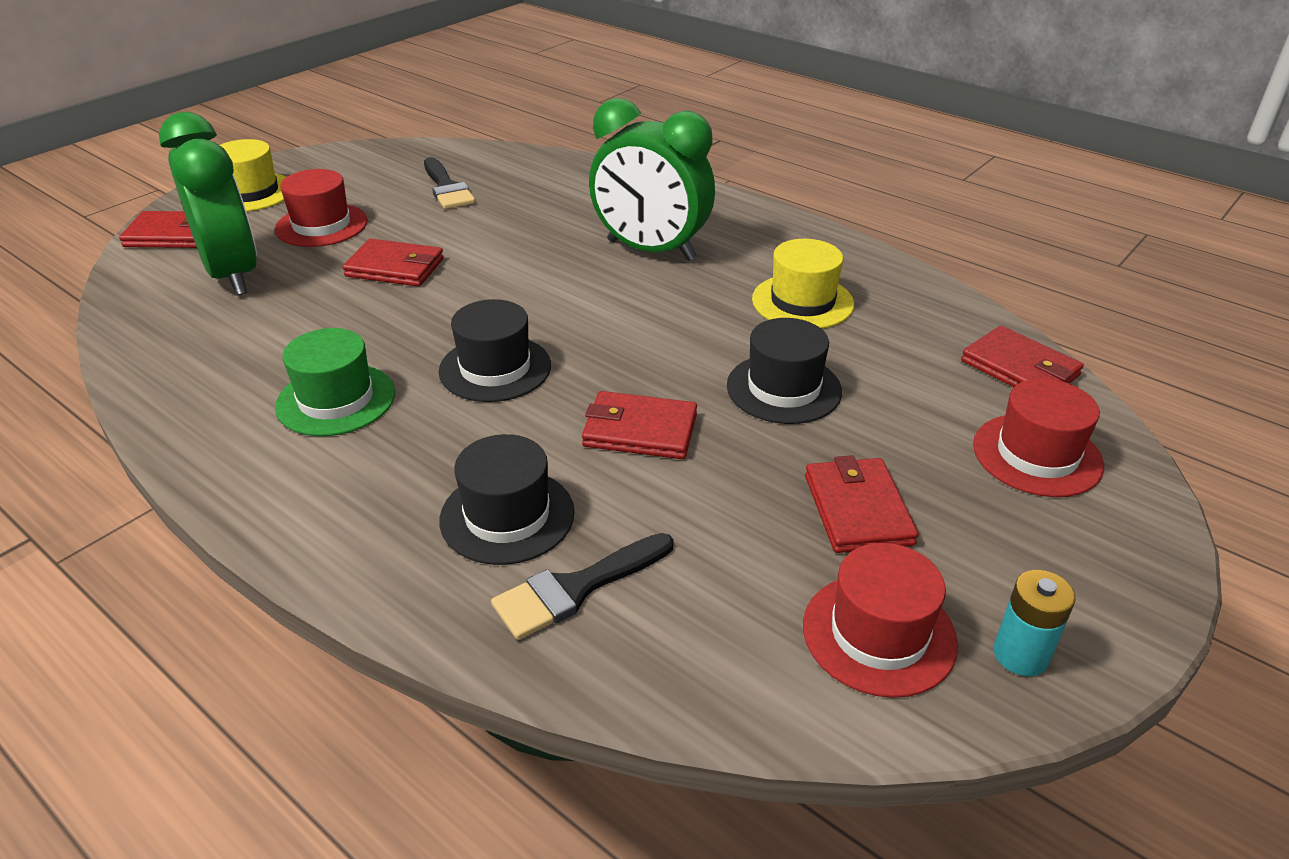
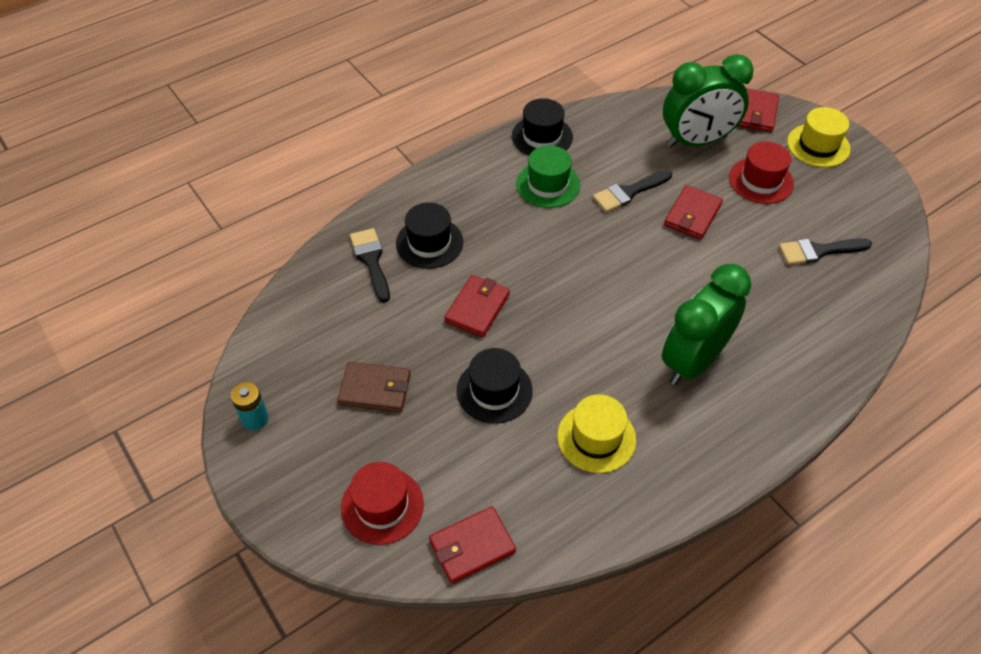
camera: 105 degrees right, 15 degrees up
black hat [439,299,551,402] -> black hat moved to [512,98,573,156]
red hat [803,543,958,698] -> none
red wallet [805,455,919,553] -> brown wallet [337,362,411,412]
none -> black brush [593,170,672,212]

